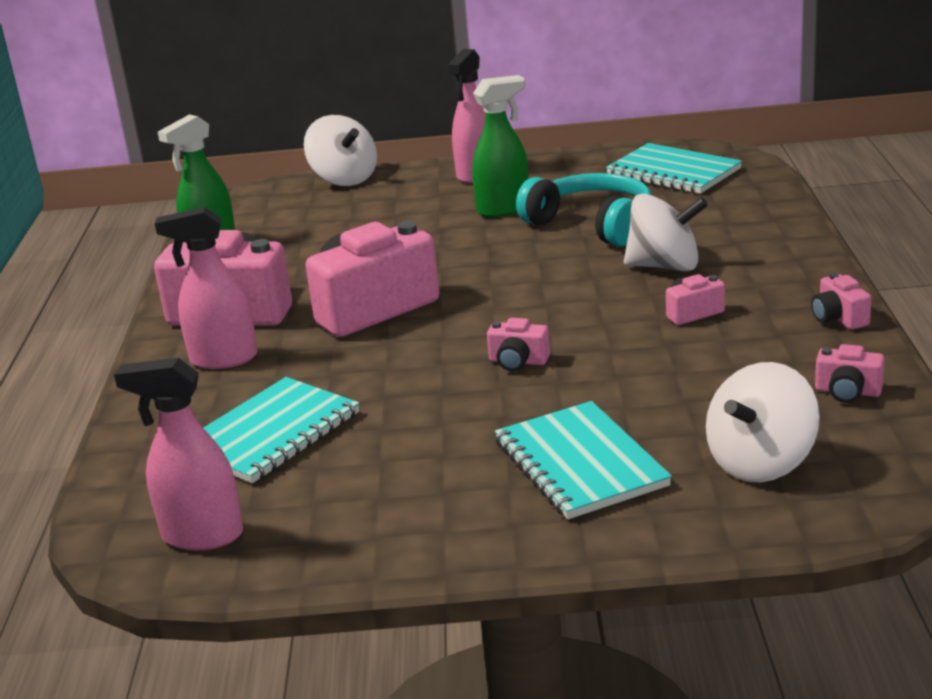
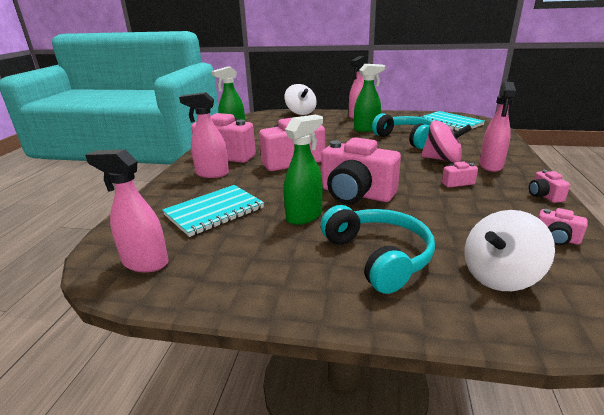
camera: 10 degrees right, 0 degrees up
pink camera [487,318,550,371] -> pink camera [321,137,401,204], size x2.28
turquoise notebook [495,401,672,519] -> turquoise headphones [321,205,435,294]
white spinning top [624,194,708,271] -> pink spinning top [421,120,472,163]
none -> green spray bottle [284,115,323,225]
none -> pink spray bottle [479,82,516,172]

